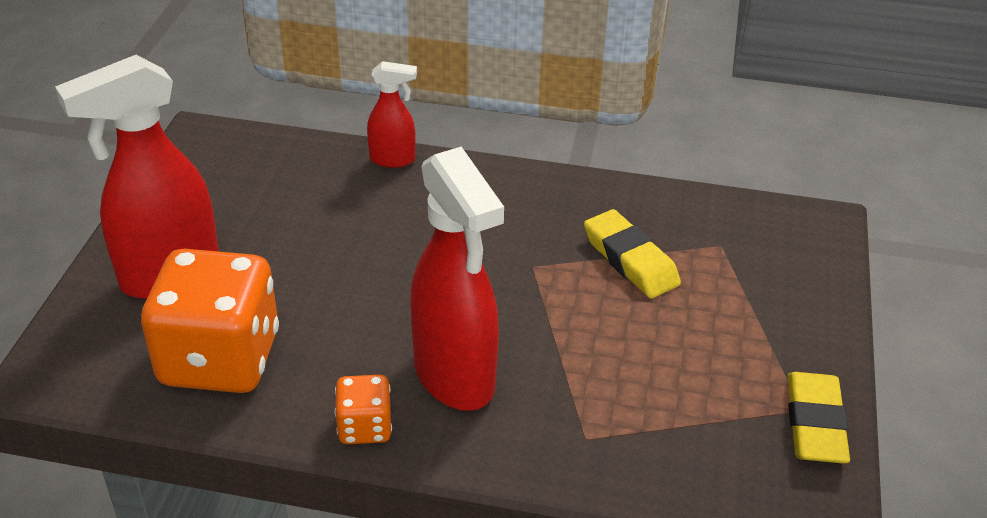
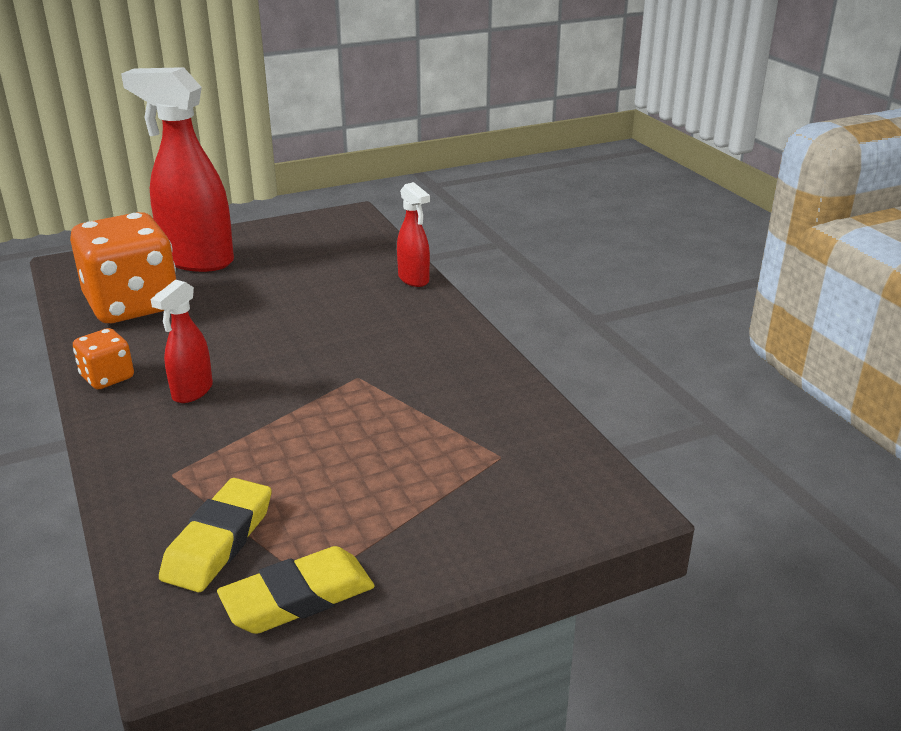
camera: 55 degrees right, 10 degrees down
red spray bottle [410,147,504,411] -> red spray bottle [151,280,213,403], size x0.50
yellow eraser [584,209,681,298] -> yellow eraser moved to [159,478,272,592]

